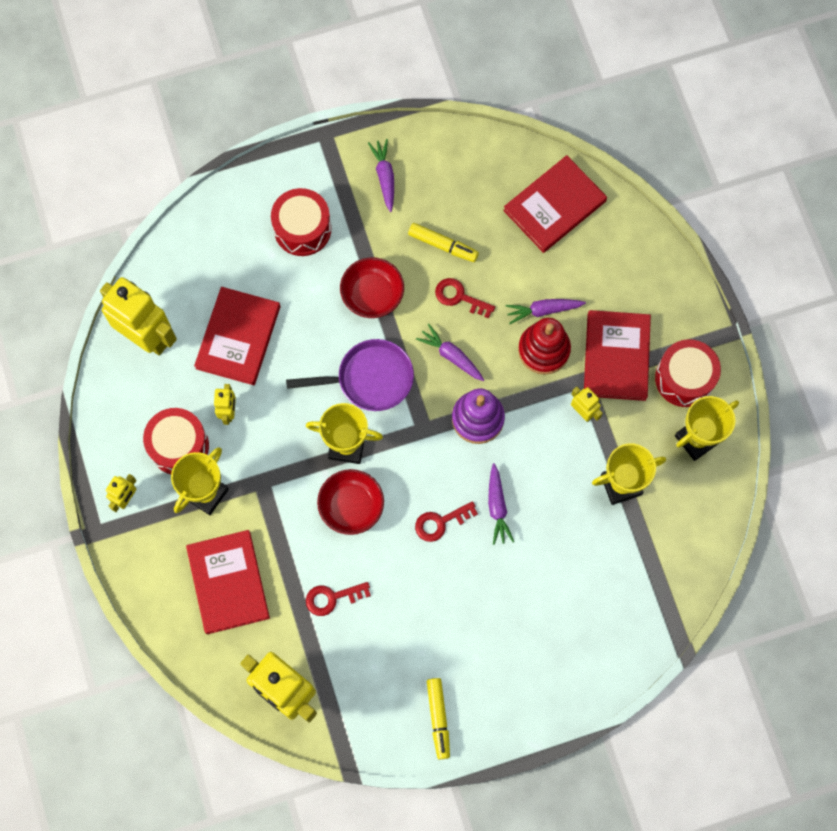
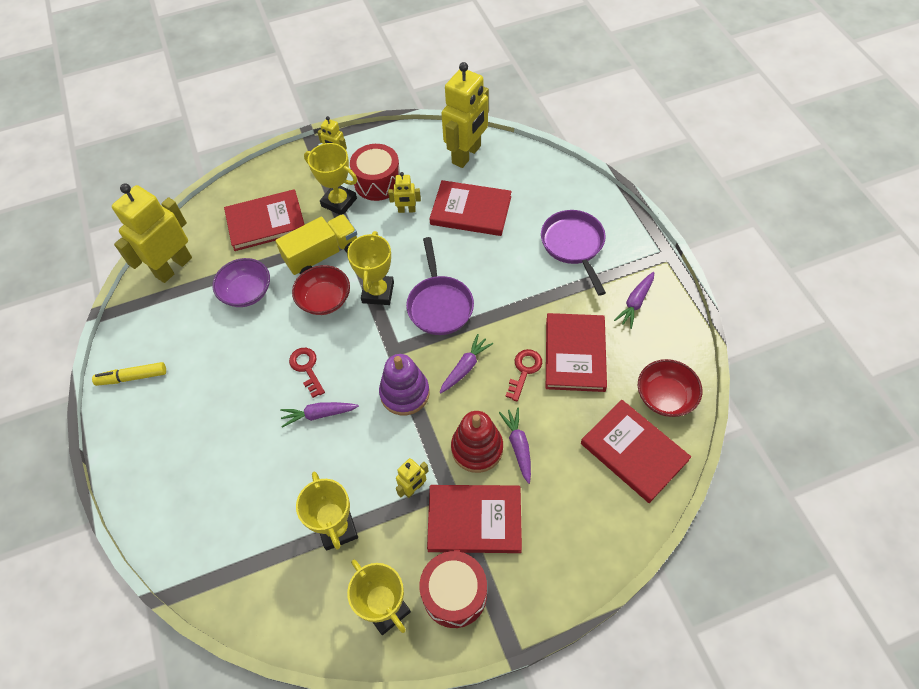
camera: 90 degrees right, 15 degrees down
red drum [271,188,331,256] -> purple pan [541,210,606,296]
red key [306,582,371,616] -> purple bowl [212,258,270,307]
red bowl [340,257,404,318] -> red bowl moved to [638,359,702,417]
purple carrot [368,139,394,212] -> purple carrot turned 135 degrees clockwise [614,272,654,329]
yellow marker [408,223,479,262] -> red book [546,313,607,392]
none -> yellow truck [275,214,357,275]

